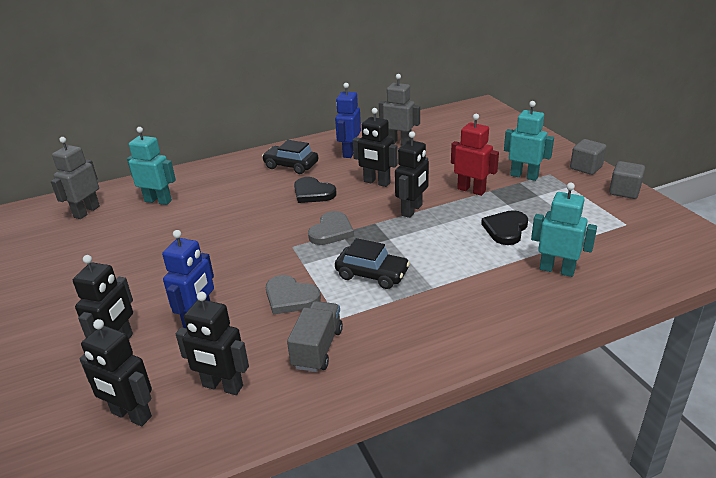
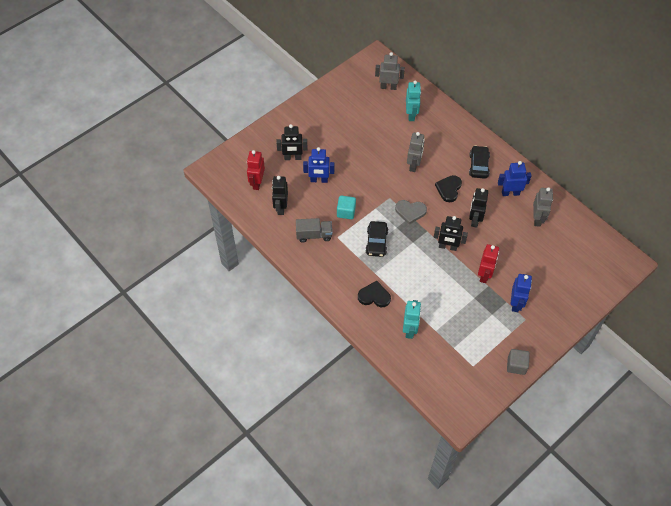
camera: 70 degrees right, 25 degrees up
black robot [79,319,152,426] -> red robot [247,150,265,190]
grey heart [266,275,321,314] -> turquoise cube [337,196,356,219]
black heart [481,210,528,245] -> black heart moved to [358,281,391,307]
turquoise robot [504,101,554,181] -> blue robot [510,274,532,312]
grey cube [570,139,606,175] -> none
none -> grey robot [407,132,425,172]

